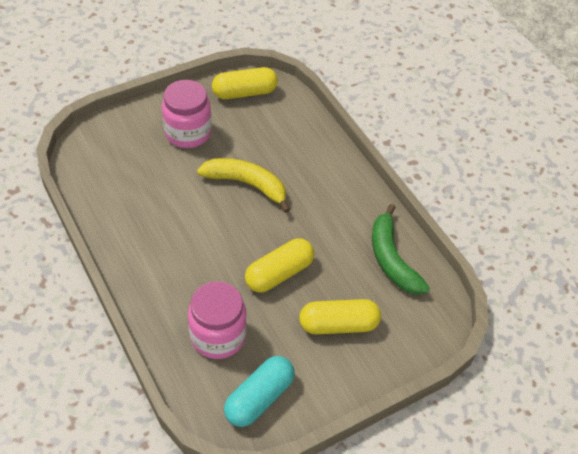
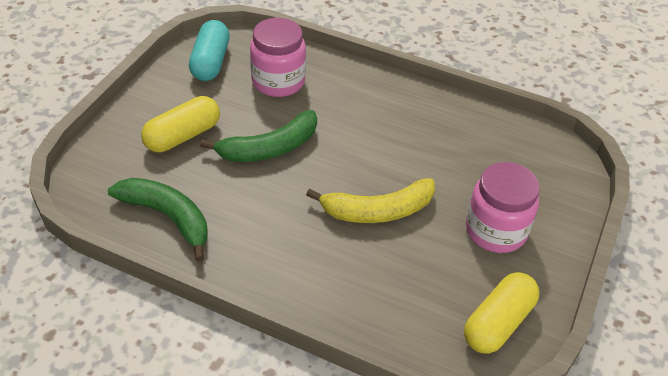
camera: 145 degrees right, 5 degrees down
yellow capsule [245,238,314,293] -> green banana [200,110,317,162]

